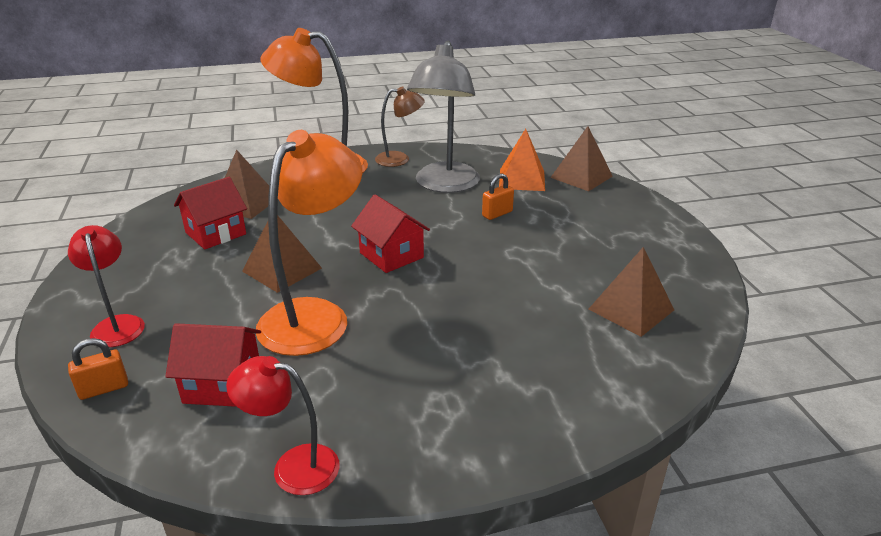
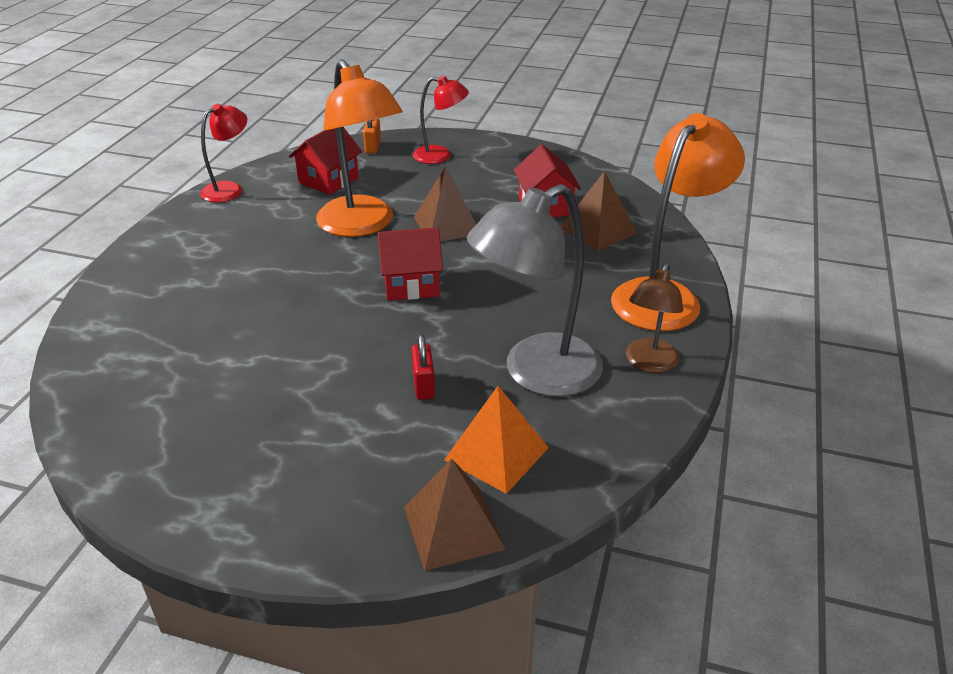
camera: 120 degrees right, 5 degrees up
grey lamp [407,41,480,193] -> grey lamp turned 75 degrees counterclockwise [467,184,603,397]
orange padlock [482,173,514,220] -> red padlock [412,334,435,400]
brown pyramid [589,247,674,337] -> none

